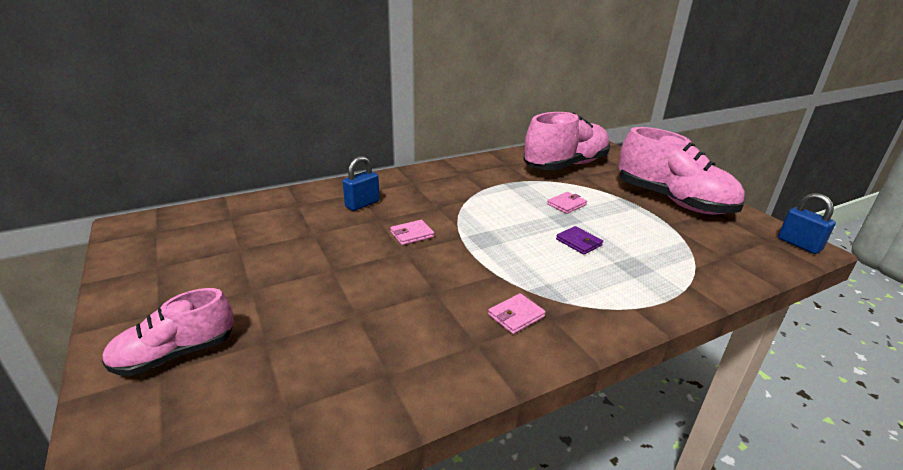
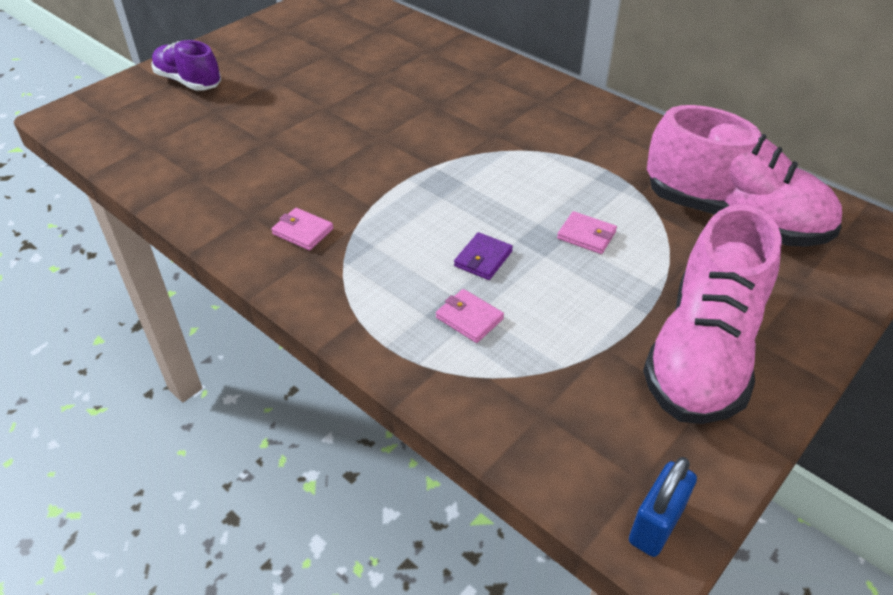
camera: 70 degrees right, 15 degrees up
pink shoe [102,288,234,376] -> purple shoe [151,40,221,91]
blue padlock [343,156,380,211] -> none
pink wallet [390,220,434,245] -> pink wallet moved to [436,289,504,343]

